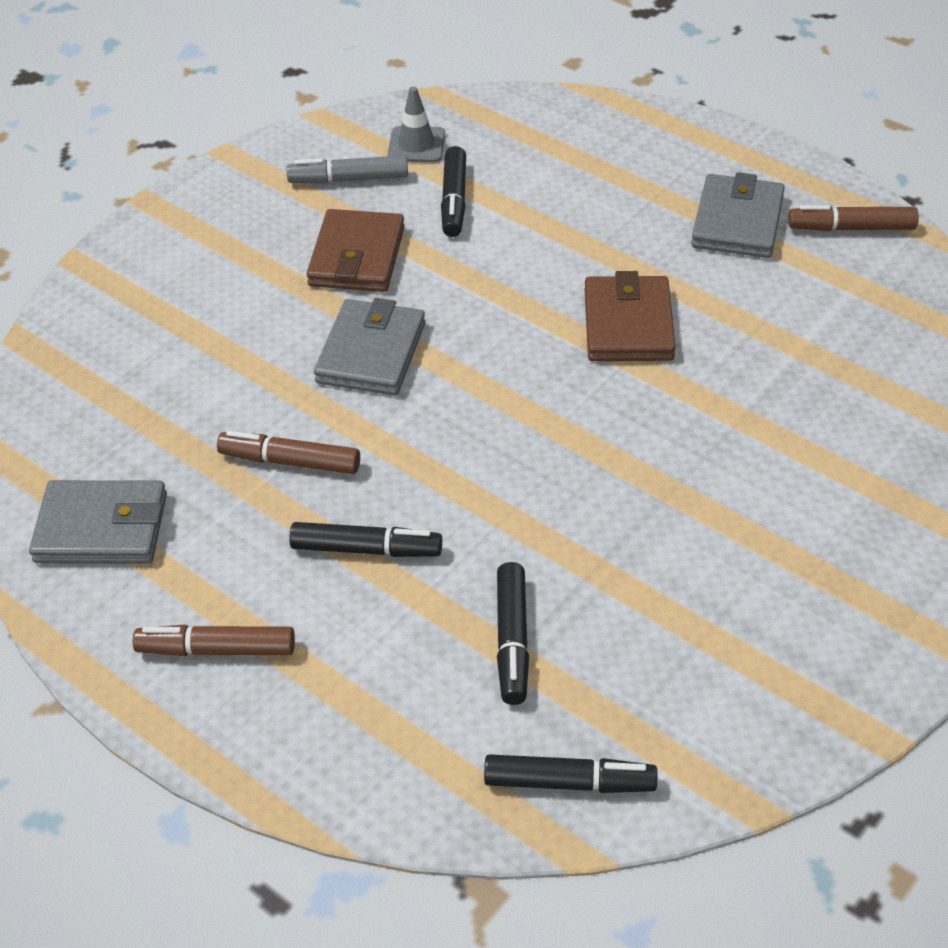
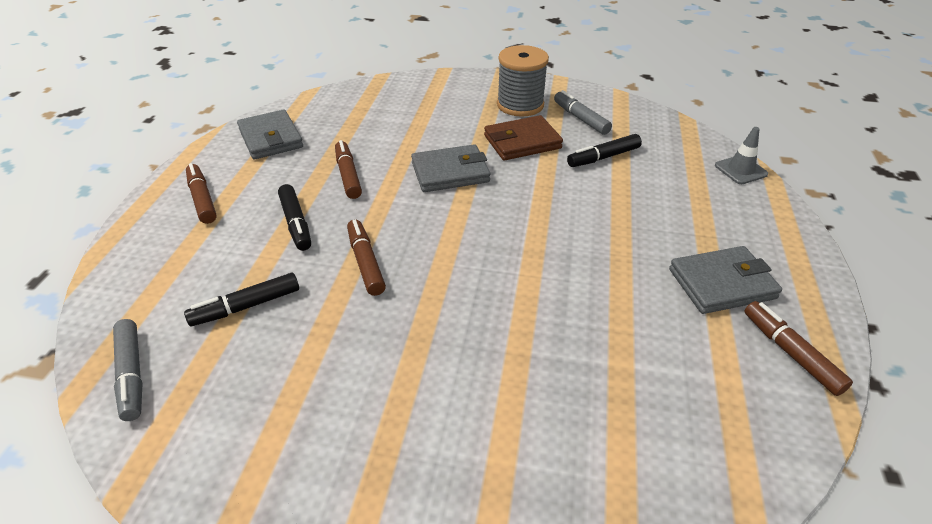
camera: 60 degrees right, 5 degrees down
grey traffic cone [388,87,445,162] -> grey traffic cone moved to [715,127,768,184]
black marker [484,754,657,793] -> grey marker [113,319,142,421]
brown wallet [585,271,676,361] -> none
none -> brown marker [347,220,386,296]
none -> grey spool [497,45,549,117]

